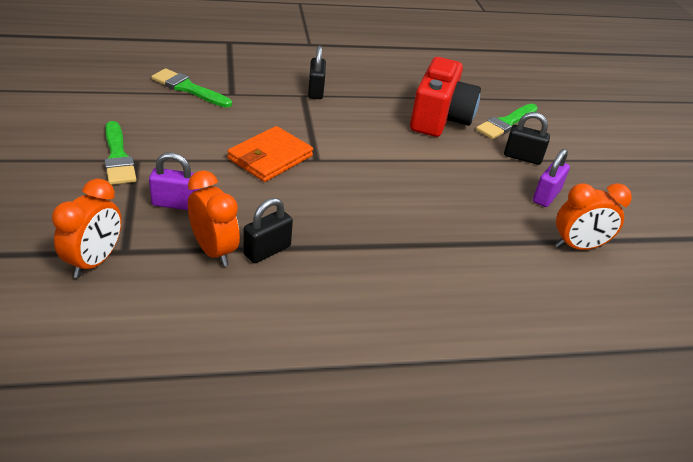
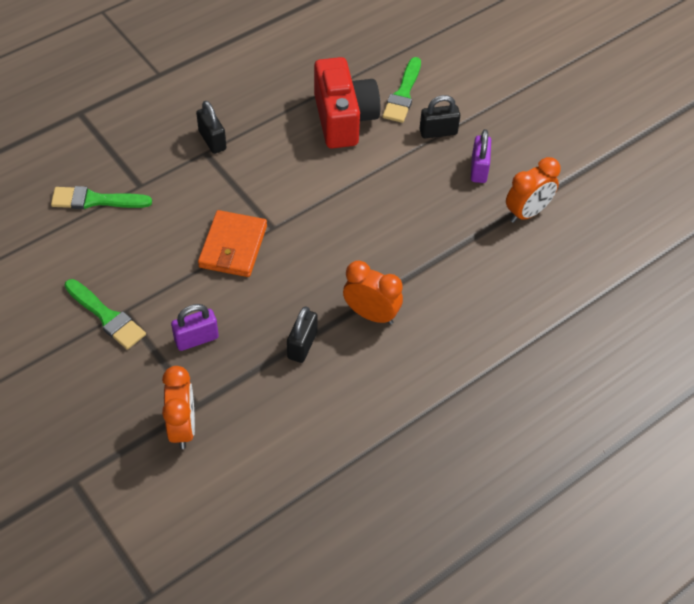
camera: 25 degrees left, 15 degrees up
orange clock [188,170,240,267] -> orange clock moved to [343,260,403,325]

